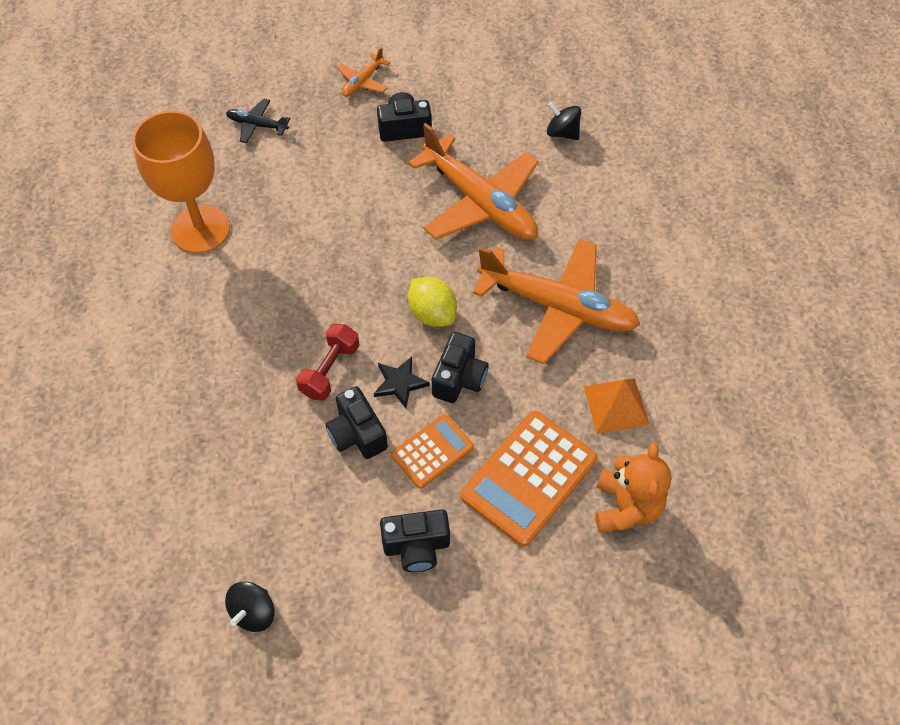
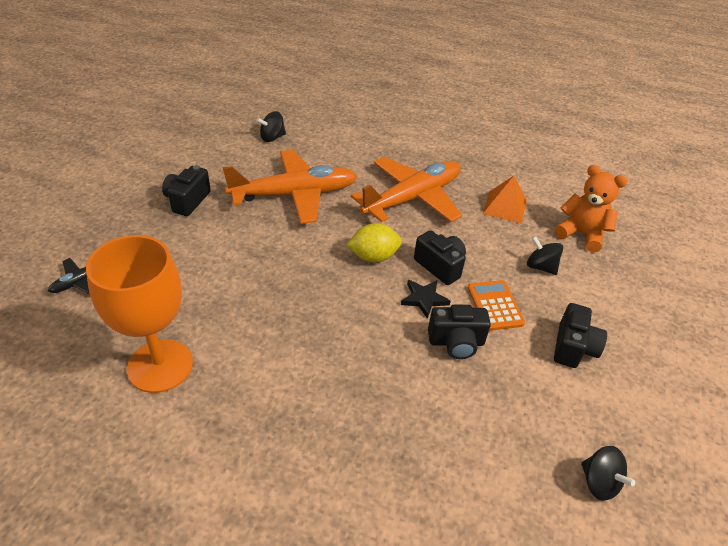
camera: 65 degrees left, 15 degrees down
red dumbbell [296,324,360,401] -> none
orange plane [337,47,390,97] -> none
orange calculator [460,411,597,547] -> black spinning top [527,236,563,275]

